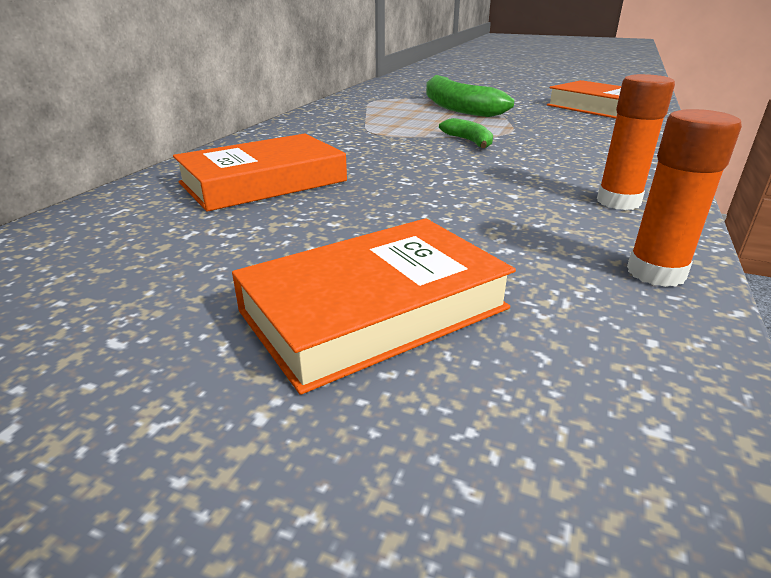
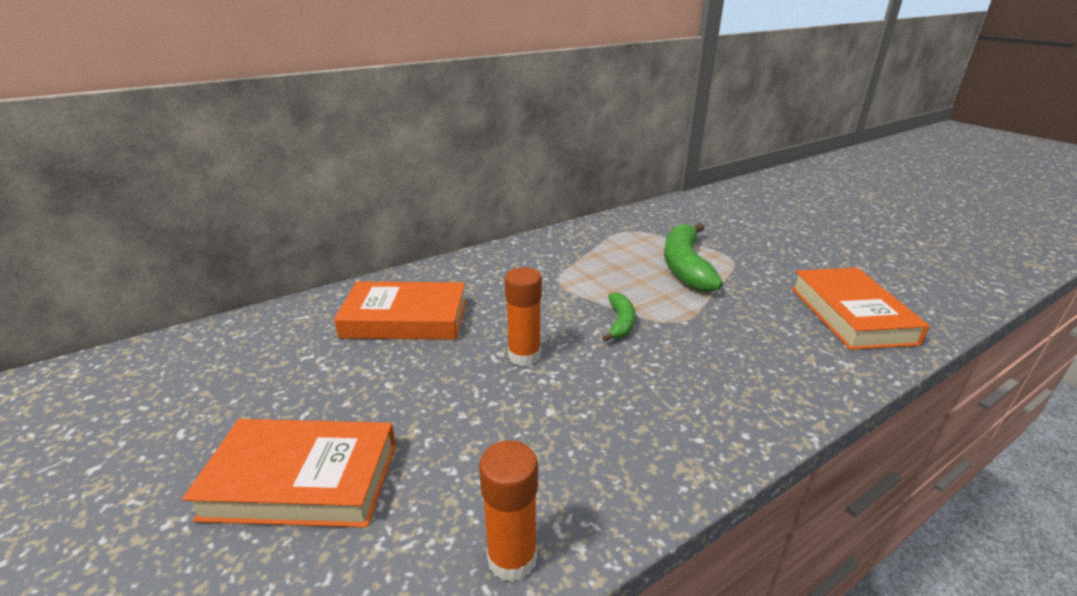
camera: 35 degrees right, 0 degrees up
orange glue stick [597,74,675,210] -> orange glue stick moved to [505,267,542,366]

